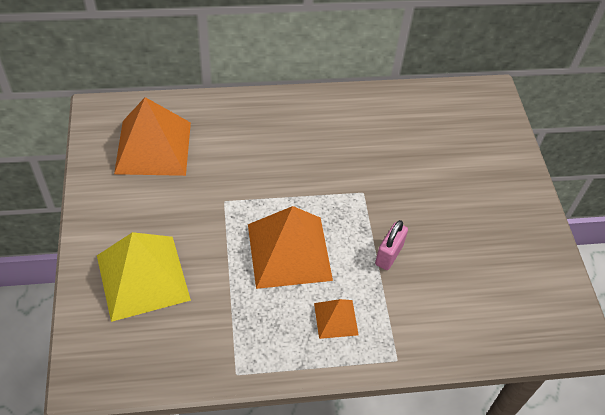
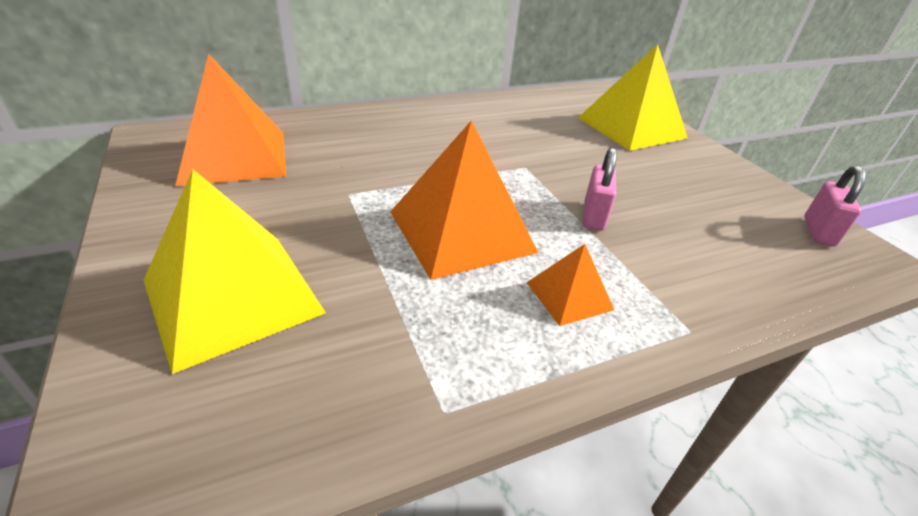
camera: 15 degrees left, 15 degrees down
none -> yellow pyramid [578,44,688,151]
none -> pink padlock [804,165,866,247]

